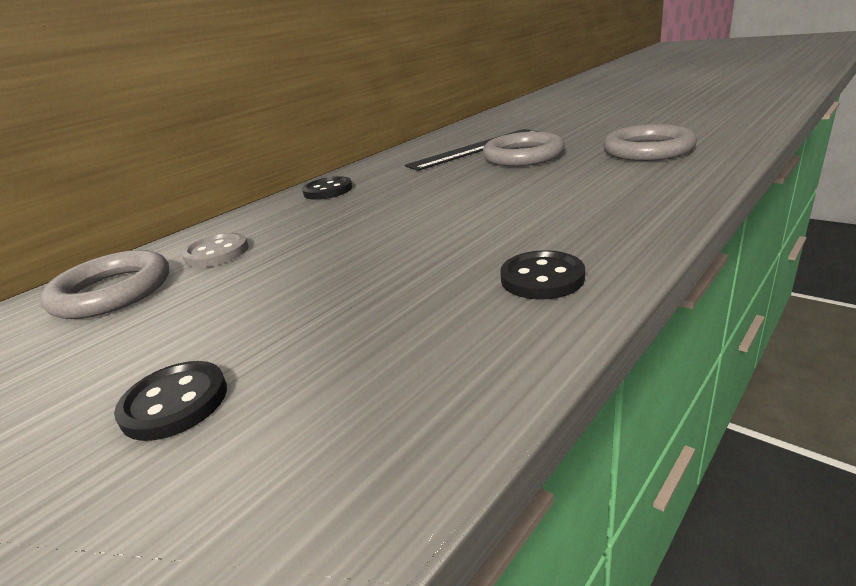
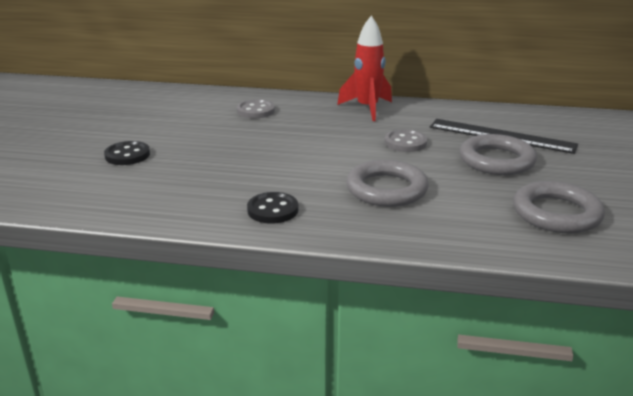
camera: 55 degrees right, 0 degrees up
grey ring [40,250,169,319] -> grey ring moved to [346,160,429,207]
black button [302,176,353,200] -> red rocket [337,16,392,121]
none -> grey button [385,129,427,152]

